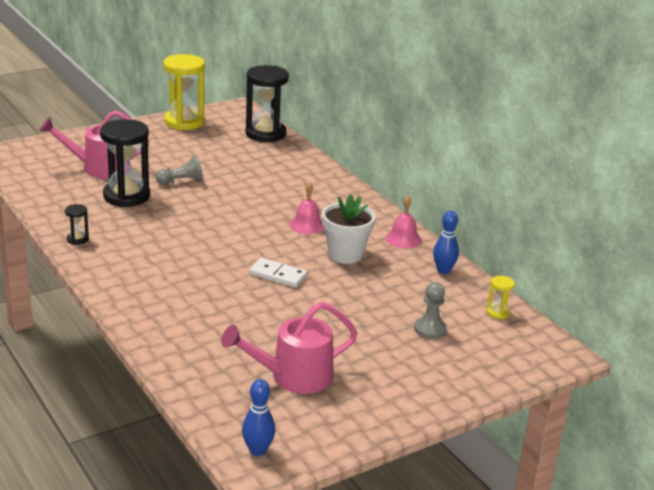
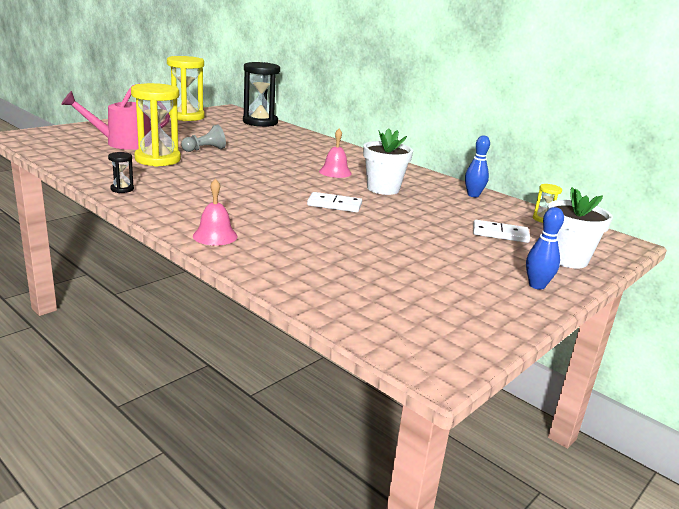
camera: 15 degrees left, 5 degrees down
black hourglass [100,119,150,207] -> yellow hourglass [131,83,181,167]
pink watering can [221,302,358,394] -> none
blue bowling pin [242,379,275,456] -> blue bowling pin moved to [526,207,564,290]
pink bell [385,196,421,248] -> pink bell moved to [193,179,238,246]
grey pawn [414,282,447,339] -> white domino [473,220,530,243]
none -> white flower pot [547,187,613,268]

